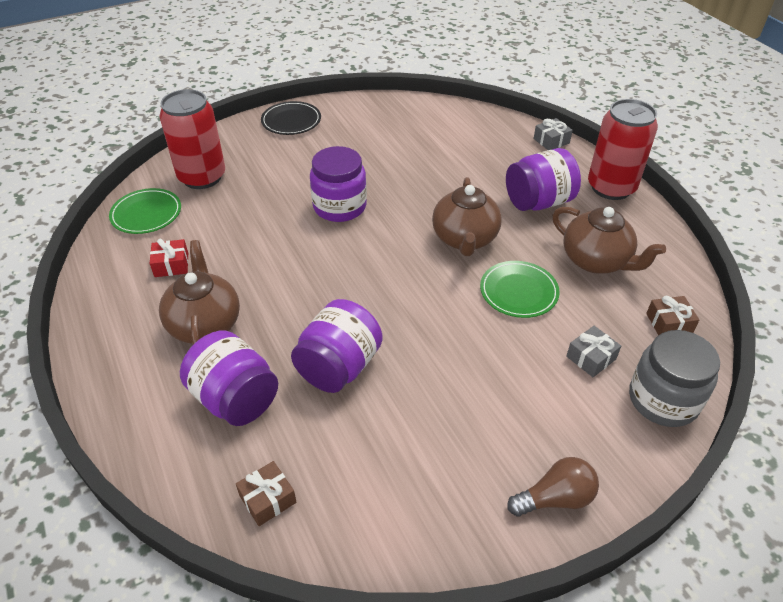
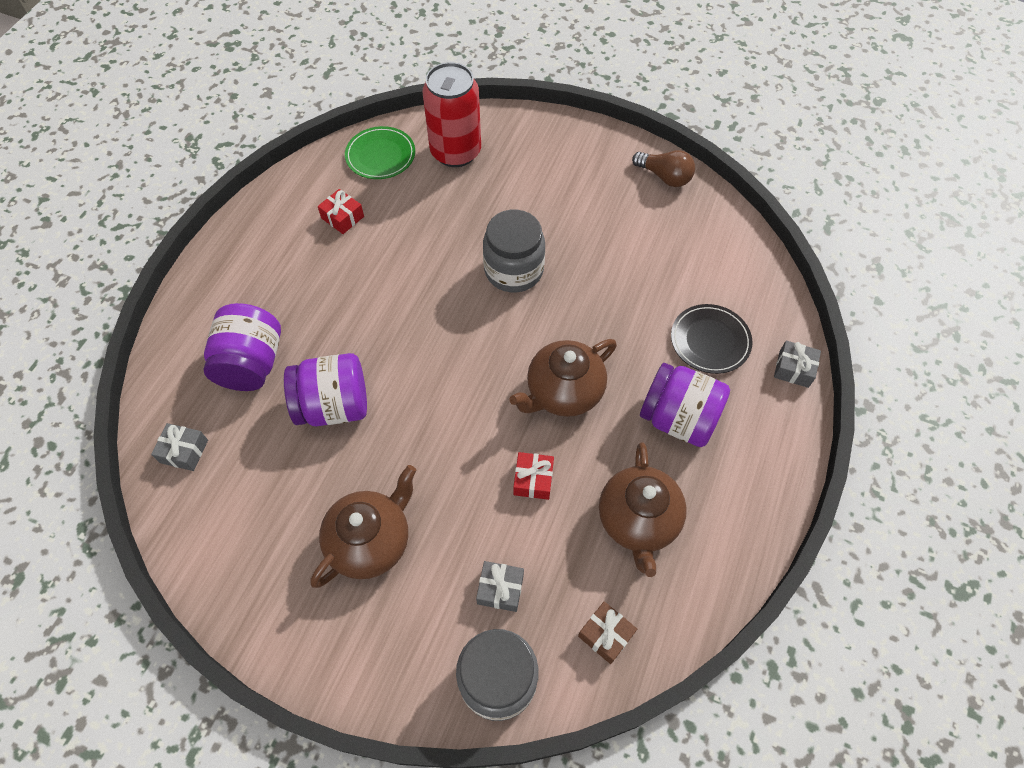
camera: 50 degrees right, 15 degrees up
brown teapot [159,240,240,344] -> brown teapot moved to [311,465,416,588]
brown gift [236,461,296,526] -> grey gift [151,423,208,471]
black plate [261,101,321,135] -> black plate moved to [671,304,753,374]
purple jar [310,146,367,222] -> grey jar [483,209,545,292]
green plate [480,261,560,318] -> red gift [513,452,554,500]
brown light bulb [507,457,599,517] -> brown light bulb moved to [632,150,695,187]
red can [588,99,658,200] -> none

